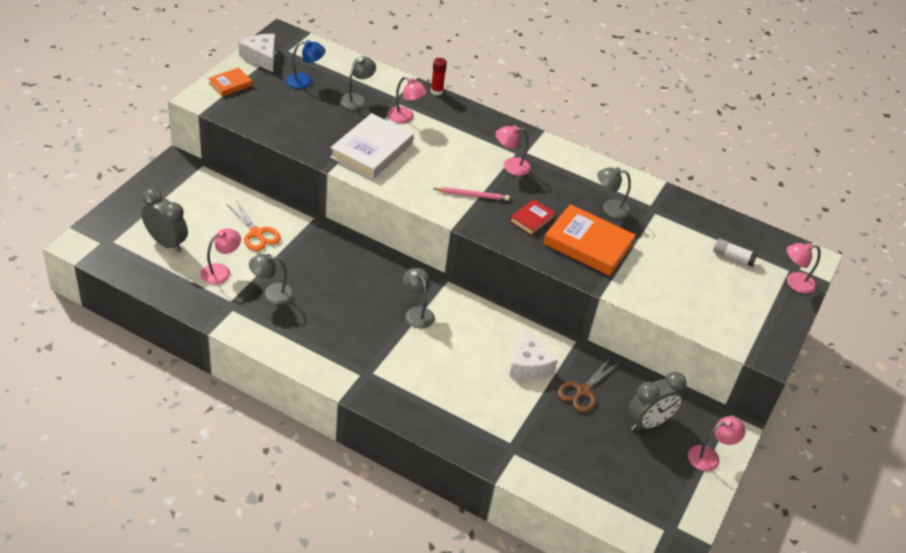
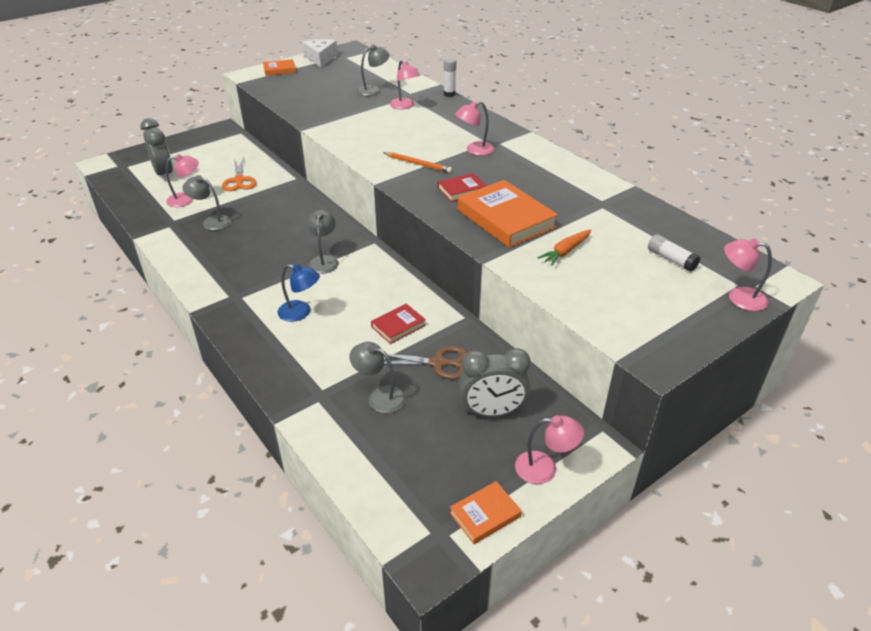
camera: 30 degrees right, 5 degrees down
blue lamp [286,40,326,89] -> blue lamp moved to [278,264,320,322]
white book [330,113,414,179] -> none
red glue stick [431,58,447,95] -> white glue stick [444,58,456,97]
pink pencil [433,187,510,201] -> orange pencil [384,152,452,173]
pink lamp [496,125,531,176] -> pink lamp turned 45 degrees counterclockwise [455,101,494,156]
white cheese [509,329,558,379] -> red book [371,304,426,344]
brown scissors [557,356,620,413] -> brown scissors turned 150 degrees counterclockwise [384,346,467,379]
grey lamp [597,167,631,219] -> grey lamp moved to [349,342,406,413]
none -> orange book [450,481,522,544]
none -> orange carrot [538,229,591,266]

